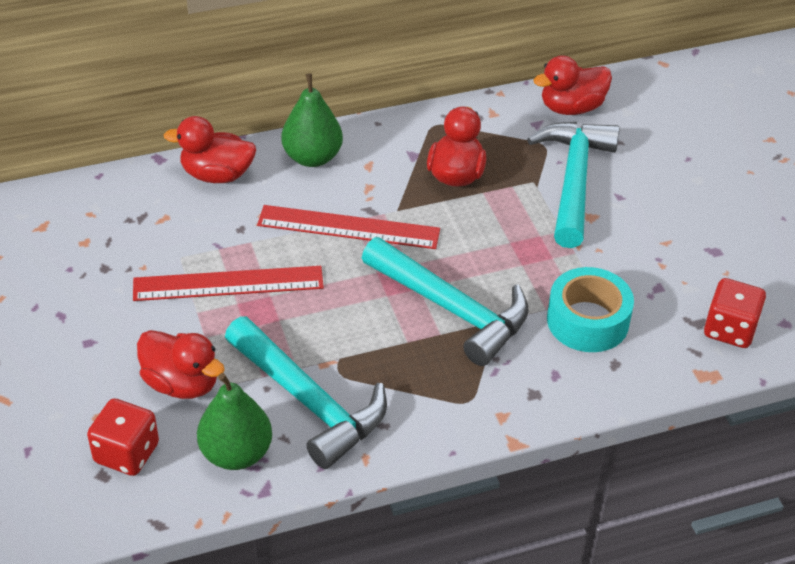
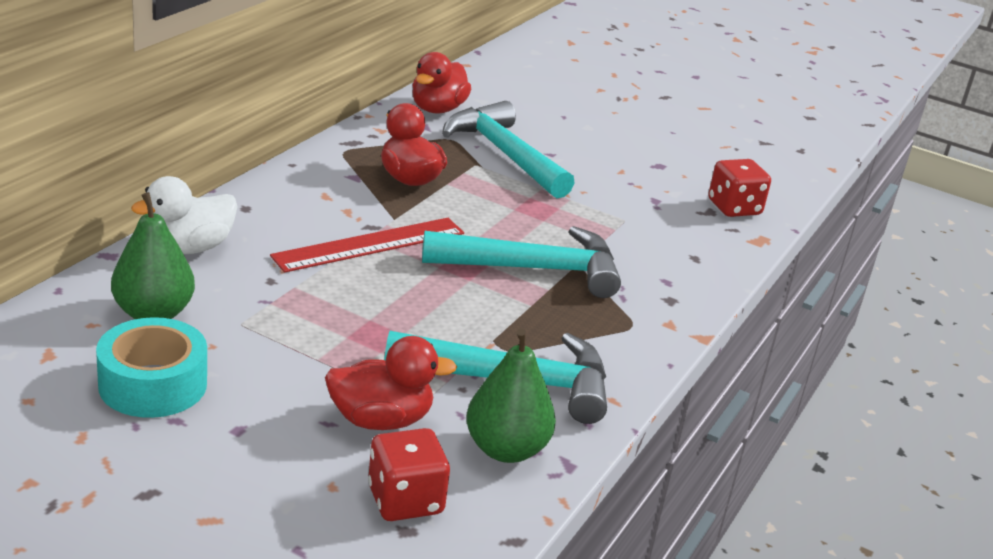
camera: 45 degrees left, 15 degrees down
red ruler [133,266,324,301] -> none
red duck [164,116,256,183] -> white duck [131,176,238,254]
green pear [281,73,343,167] -> green pear moved to [111,192,195,319]
turquoise tape [547,267,634,352] -> turquoise tape moved to [96,317,207,418]

